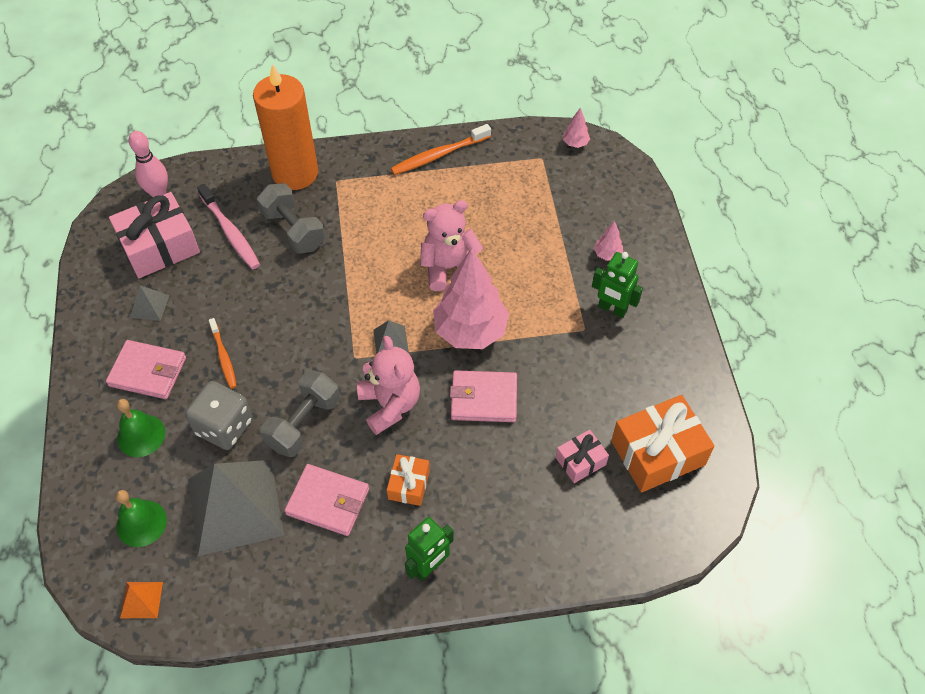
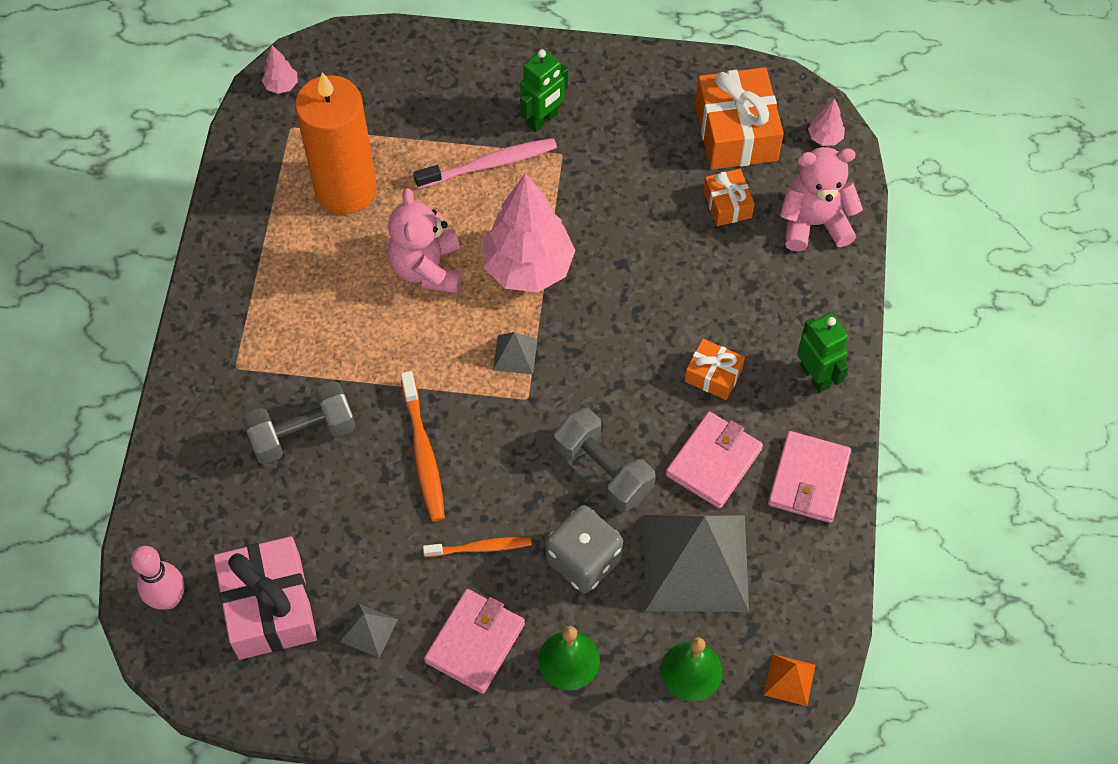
camera: 75 degrees left, 5 degrees up
pink toothbrush [197,184,260,269] -> pink toothbrush moved to [414,138,557,189]
orange candle [253,64,318,190] -> orange candle moved to [295,72,377,214]
pink teddy bear [357,336,420,435] -> pink teddy bear moved to [780,147,863,251]
orange toothbrush [391,124,491,175] -> orange toothbrush moved to [401,371,445,522]
pink wallet [450,370,517,422] -> pink wallet moved to [768,431,851,523]
pink gift [556,430,609,483] -> orange gift [703,169,755,226]
pink tree [594,221,623,261] -> pink tree moved to [808,98,845,146]

